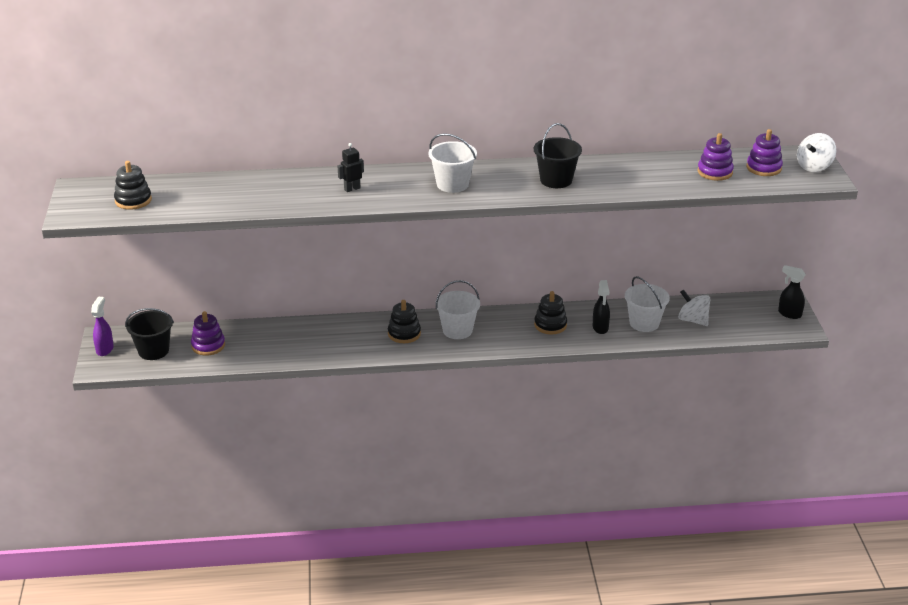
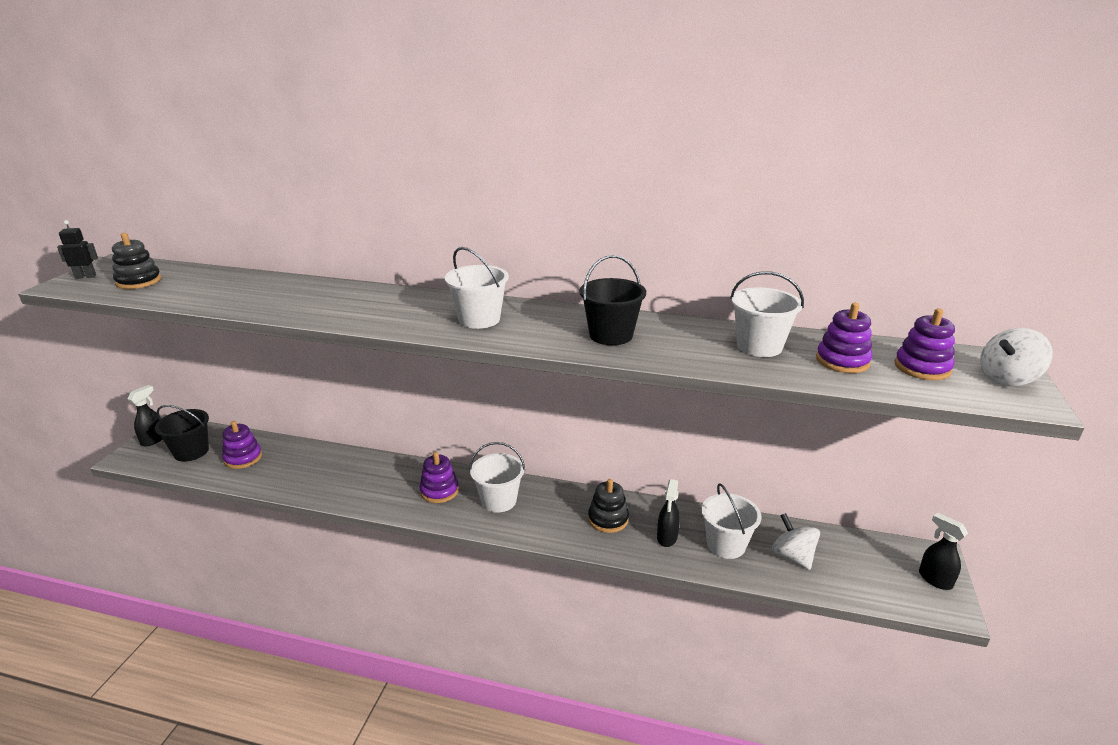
camera: 20 degrees right, 5 degrees down
purple spray bottle [91,297,114,356] -> black spray bottle [127,385,163,447]
black robot [338,143,364,192] -> black robot moved to [57,220,98,279]
black stacking toy [388,300,421,343] -> purple stacking toy [419,452,459,503]
none -> white bucket [730,271,804,357]

